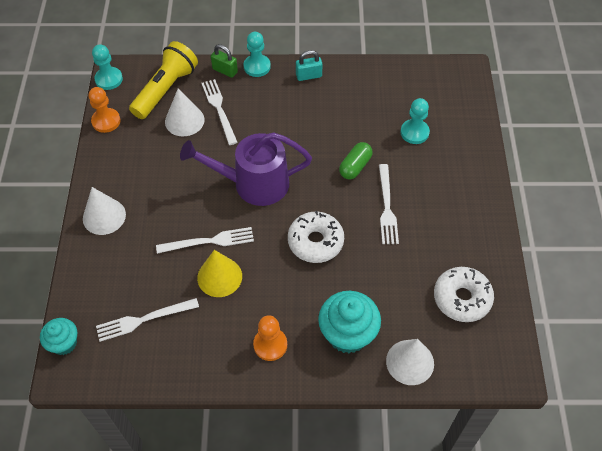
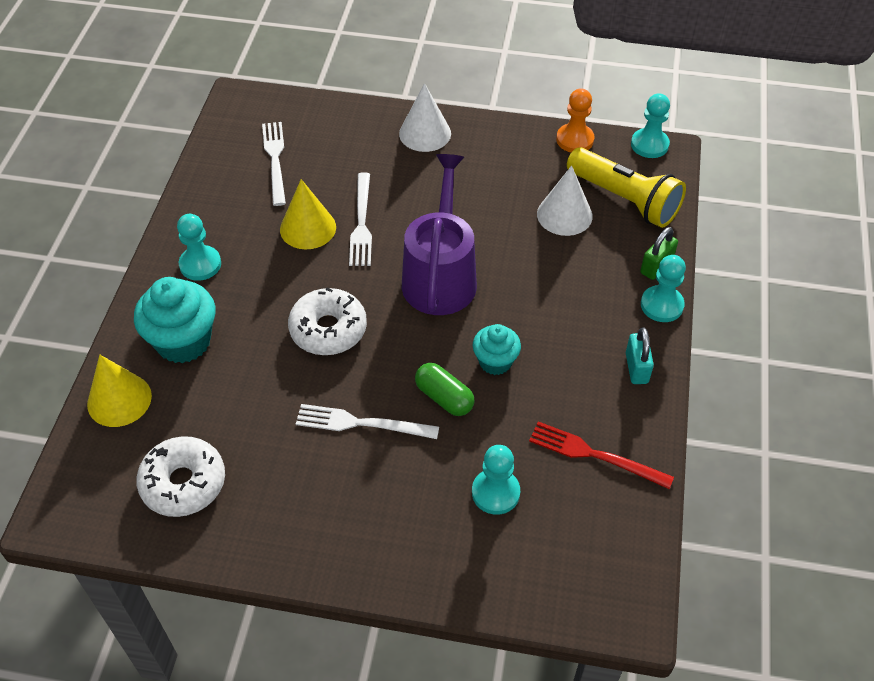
camera: 100 degrees right, 5 degrees down
turquoise cupcake [40,318,77,355] -> turquoise cupcake moved to [473,324,521,375]
white fork [202,79,238,145] -> none
orange pawn [253,315,287,361] -> turquoise pawn [177,214,221,281]
white cone [386,339,434,385] -> yellow cone [87,355,152,427]
none -> red fork [529,421,674,489]

